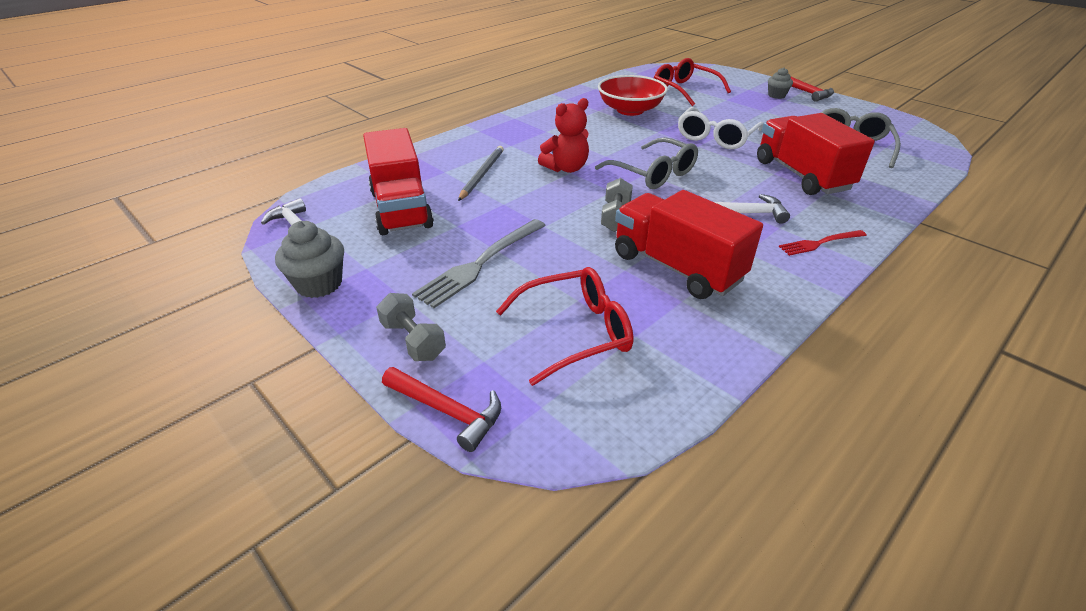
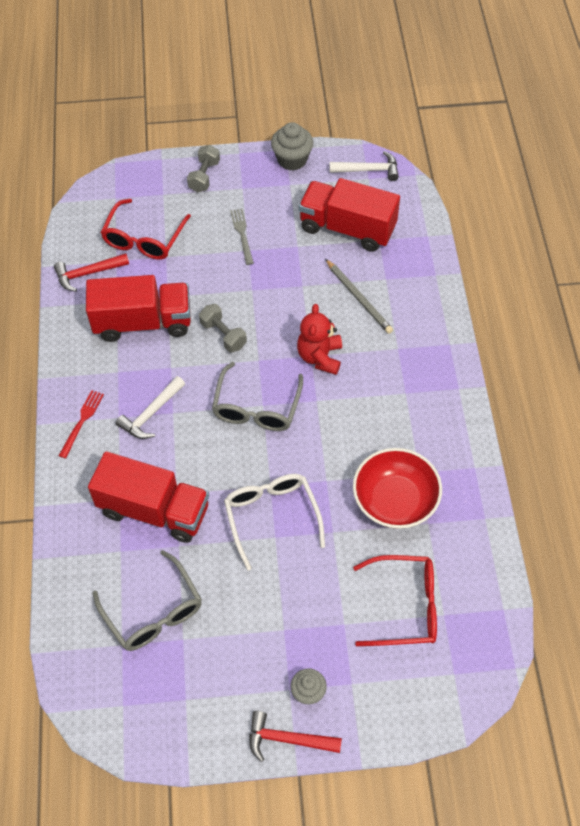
camera: 130 degrees right, 20 degrees up
grey dumbbell [376,293,446,361] -> grey dumbbell turned 75 degrees counterclockwise [187,145,220,193]
red hammer [382,367,501,452] -> red hammer moved to [54,253,129,292]
grey fork [412,219,546,308] -> grey fork [230,208,254,265], size x0.58
grey glasses [595,137,698,189] -> grey glasses turned 75 degrees counterclockwise [212,362,303,431]

